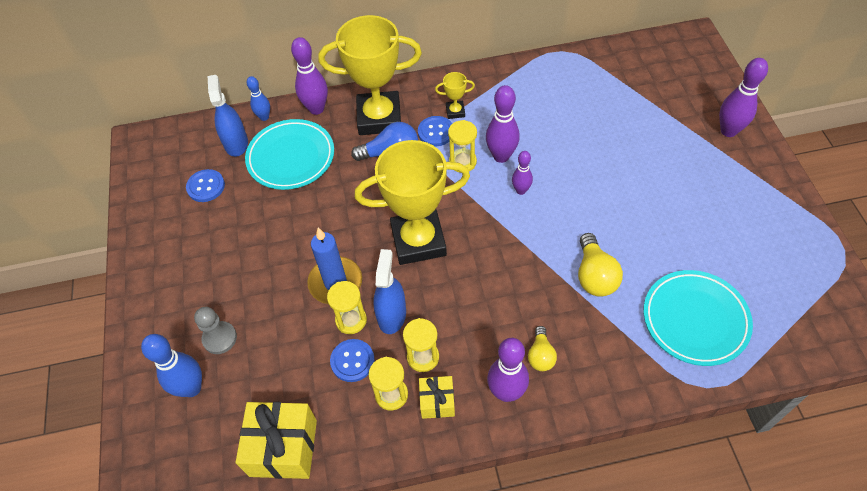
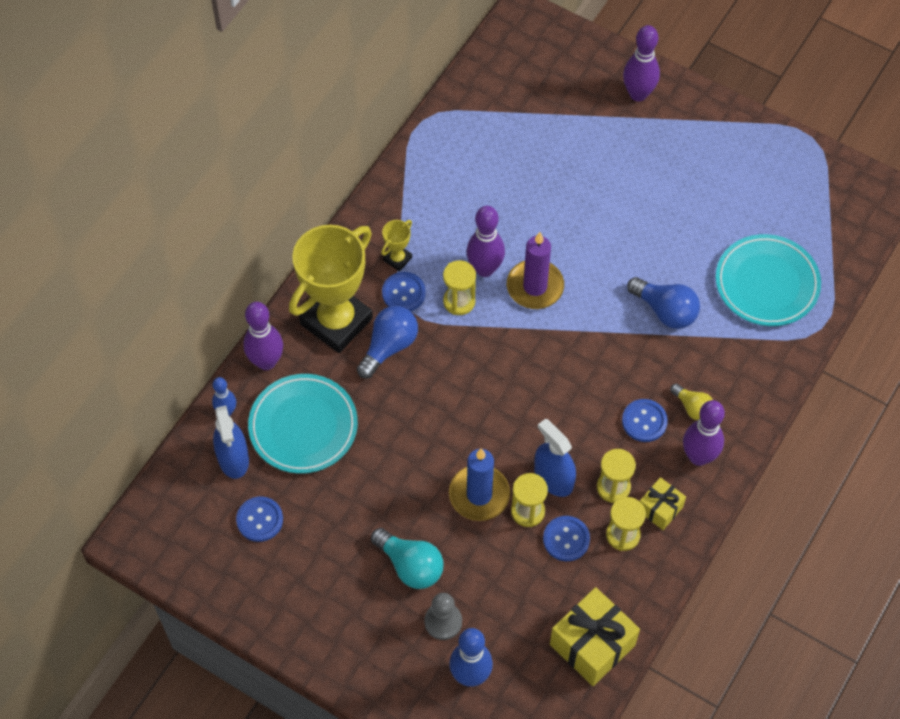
camera: 50 degrees left, 5 degrees up
blue spray bottle [208,75,248,157] -> blue spray bottle turned 135 degrees counterclockwise [213,406,249,479]
yellow trophy [354,140,470,265] -> none
purple bowling pin [512,151,533,195] -> purple candle [507,232,564,309]
yellow light bulb [578,233,623,297] -> blue light bulb [627,277,700,329]
none -> turquoise light bulb [371,528,444,589]
none -> blue button [622,399,668,442]

